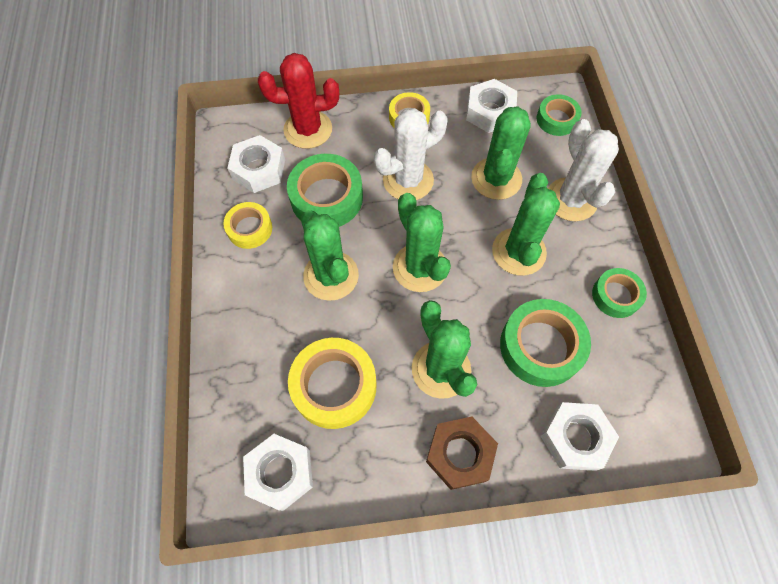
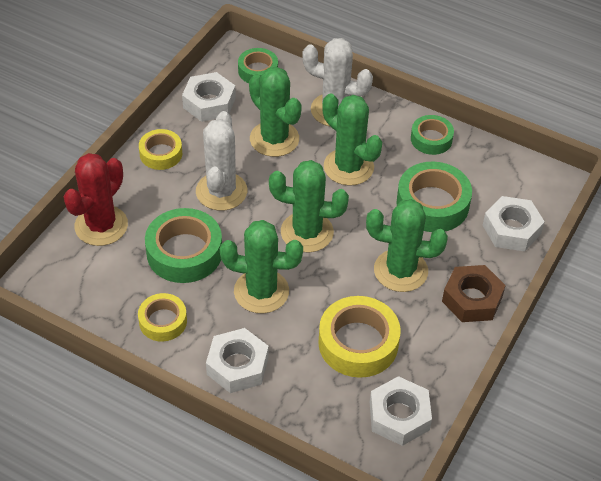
camera: 55 degrees left, 15 degrees down
white nut [227,135,285,193] -> white nut moved to [206,328,269,393]

